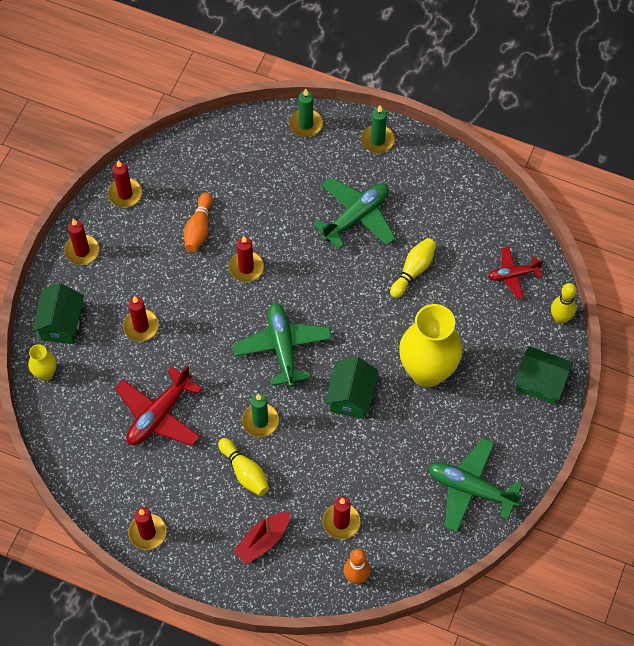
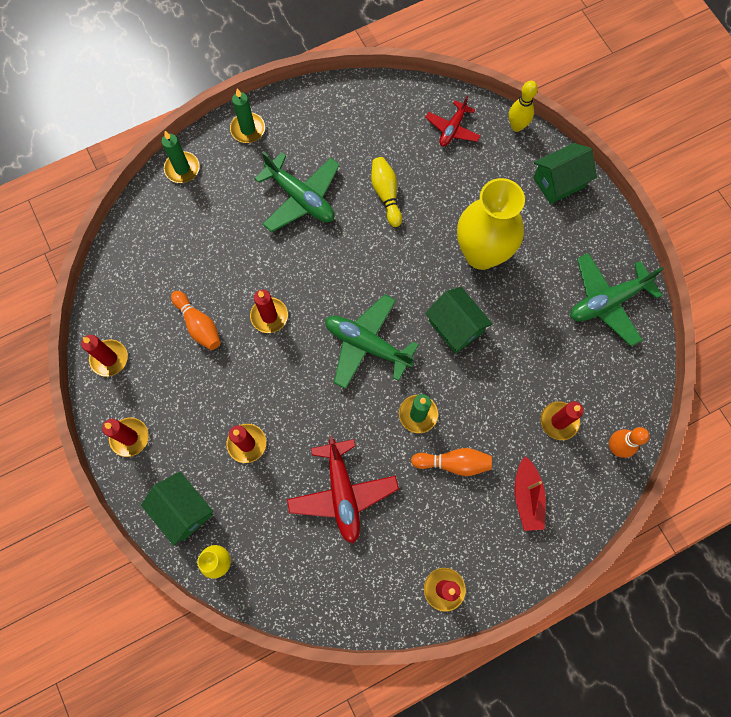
camera: 50 degrees left, 10 degrees up
yellow bowling pin [218,438,269,496] -> orange bowling pin [411,448,492,476]
green plane [313,177,395,249] -> green plane turned 135 degrees clockwise [254,151,340,232]

